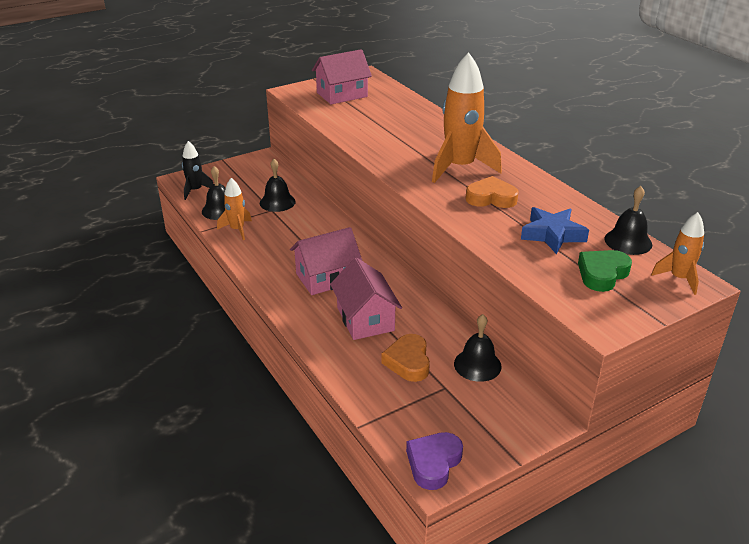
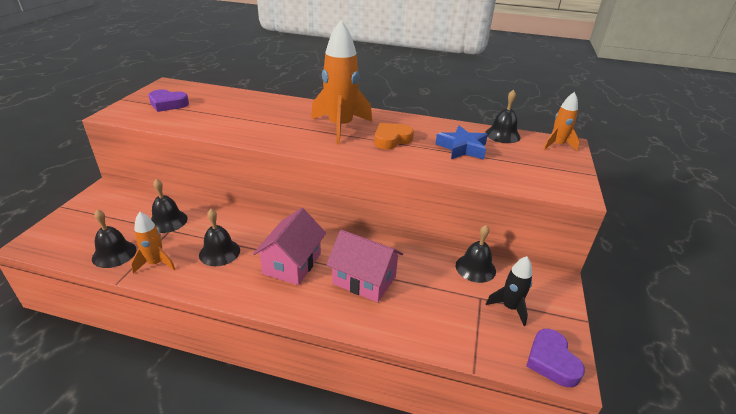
camera: 45 degrees left, 0 degrees up
black rocket [182,141,213,200] -> black rocket moved to [486,256,532,326]
pink house [312,49,372,104] -> purple heart [149,89,189,112]
orange heart [381,334,430,382] -> none
green heart [578,250,632,292] -> none
none -> black bell [199,209,240,266]

